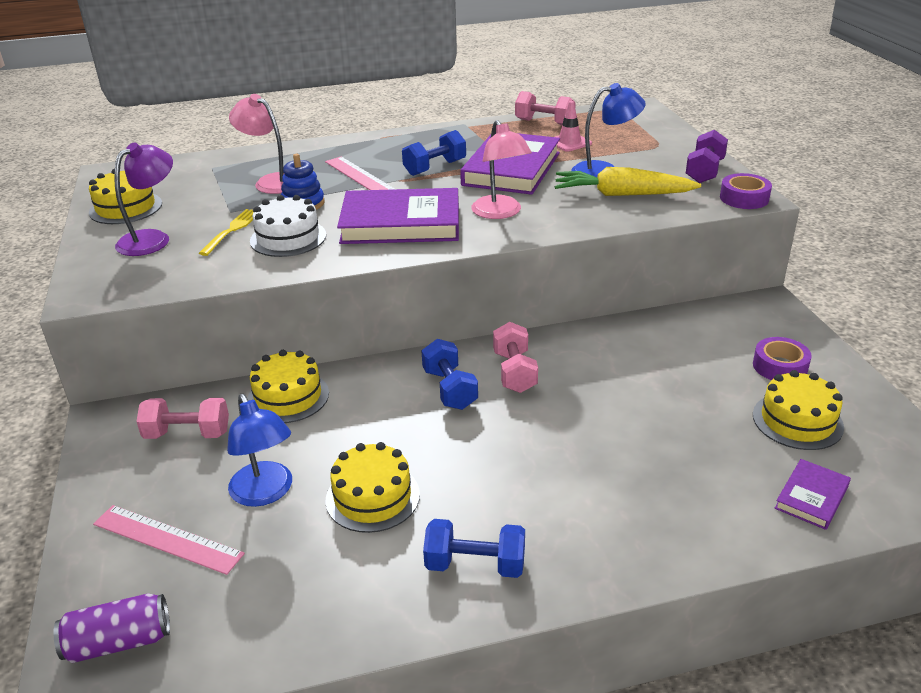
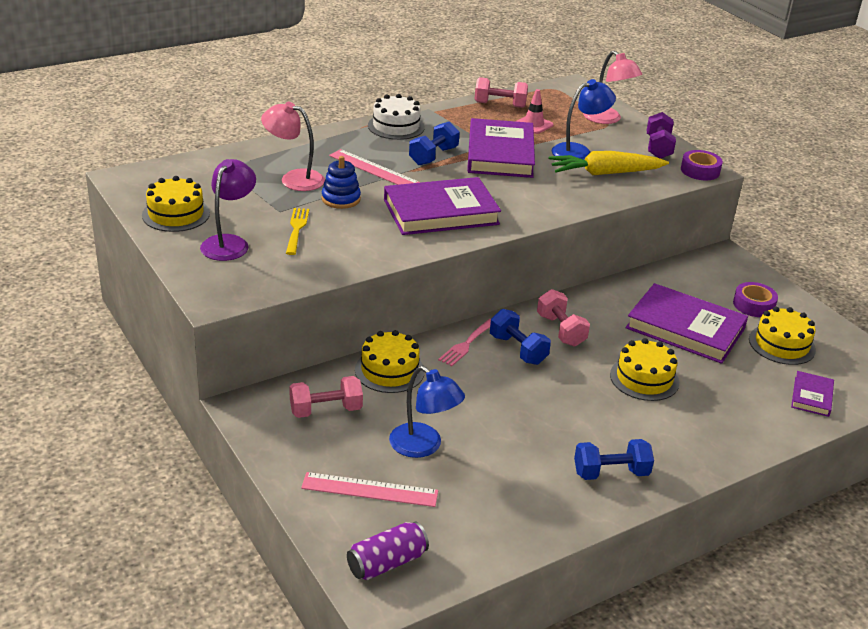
camera: 20 degrees left, 0 degrees up
white cake [250,195,326,257] -> white cake moved to [368,94,425,140]
yellow cake [326,442,420,533] -> yellow cake moved to [610,338,679,401]
pink lamp [471,120,532,219] -> pink lamp moved to [583,51,642,124]
none -> pink fork [438,319,491,366]
none -> purple book [626,283,748,364]

